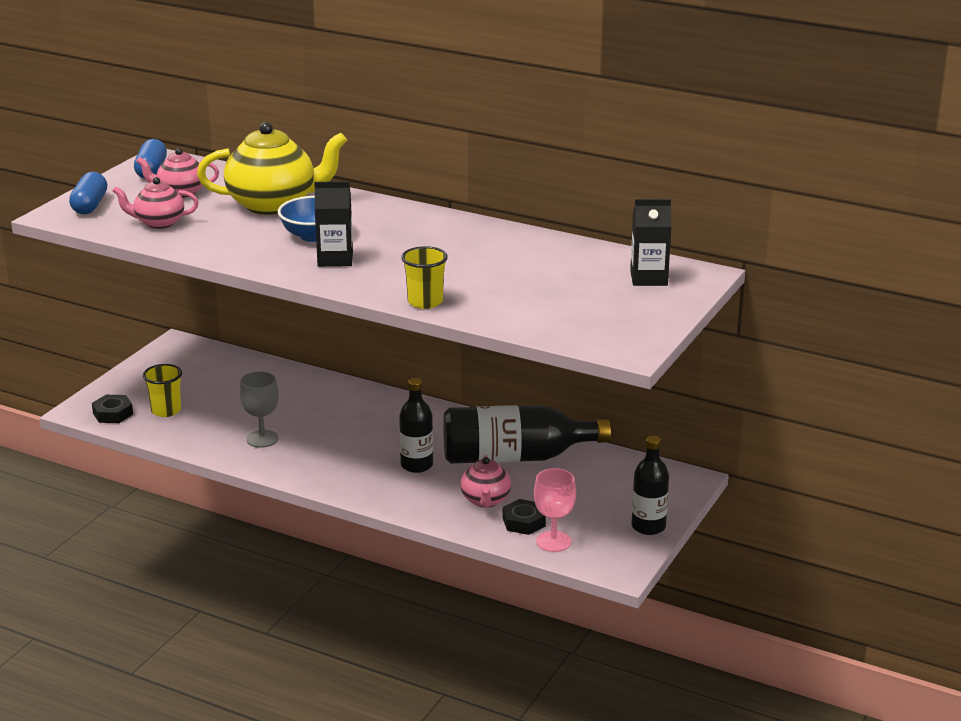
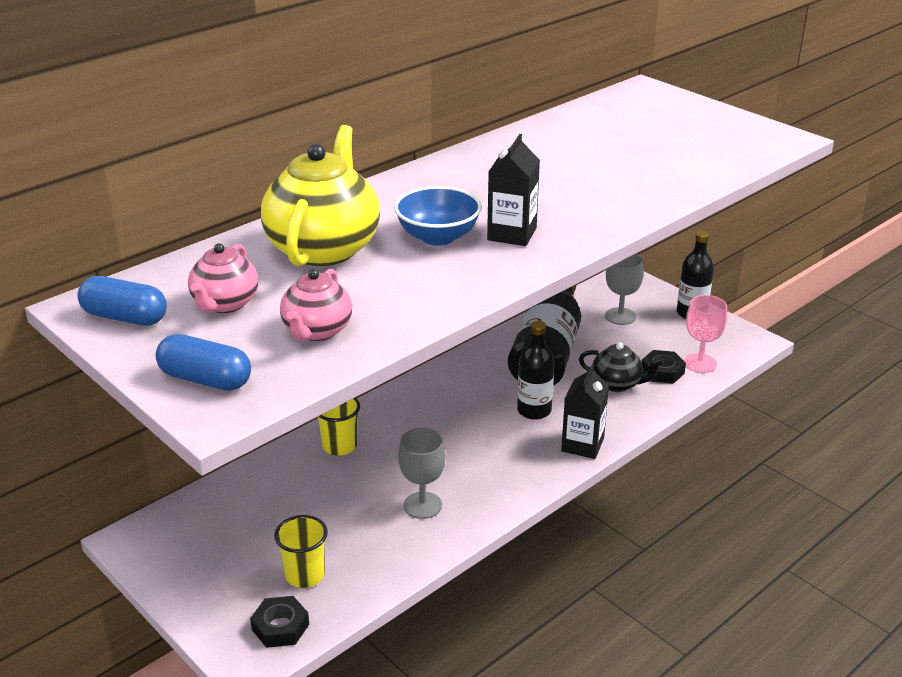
camera: 70 degrees left, 5 degrees up
yellow cup [401,246,448,309] -> yellow cup moved to [318,397,360,456]
pink teapot [460,455,511,508] -> black teapot [579,342,664,392]
black carton [630,199,671,286] -> black carton moved to [561,365,609,459]
none -> grey goblet [605,254,644,325]

